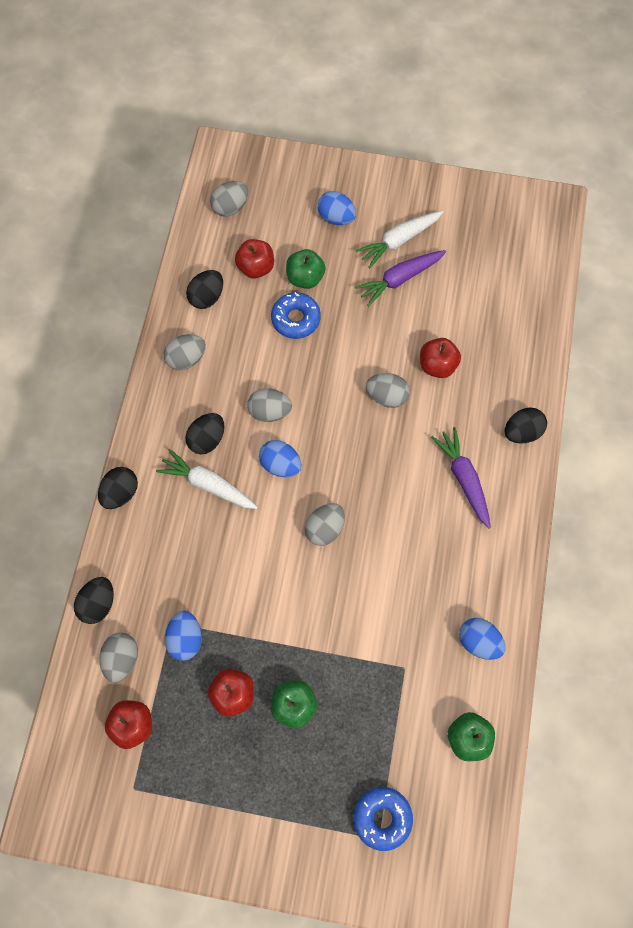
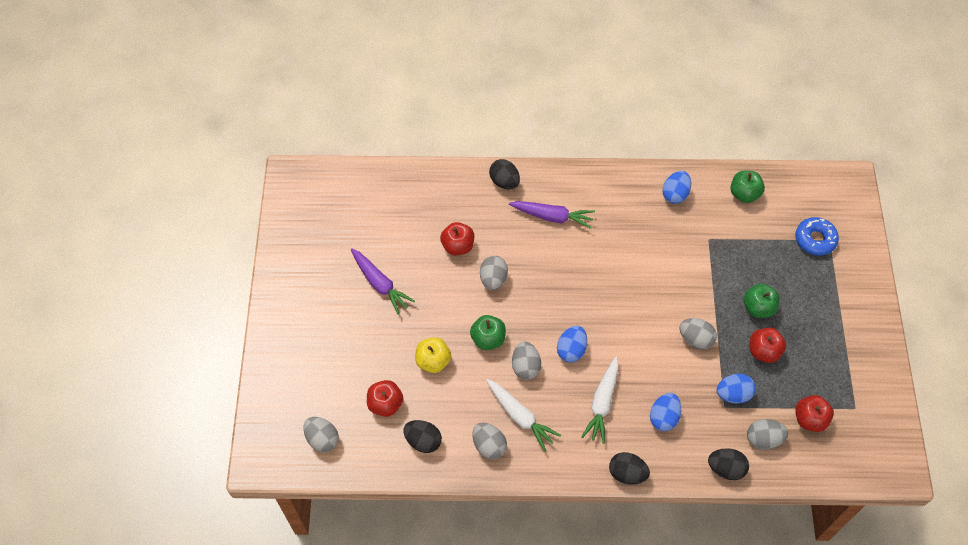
camera: 100 degrees left, 10 degrees down
black egg [185,413,224,454] -> none
blue donut [271,292,321,339] -> yellow apple [415,337,451,373]
green apple [286,249,326,289] -> green apple moved to [470,315,506,350]
grey egg [305,503,345,546] -> grey egg moved to [680,318,717,350]
blue egg [317,191,356,225] -> blue egg moved to [650,393,681,431]
white carrot [355,211,443,269] -> white carrot moved to [486,379,561,451]
purple carrot [431,427,491,528] -> purple carrot turned 135 degrees counterclockwise [509,201,595,229]

